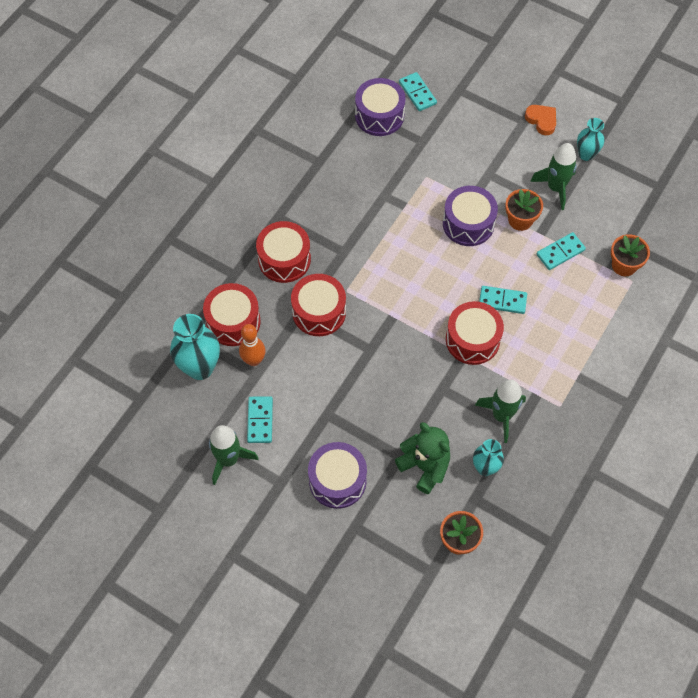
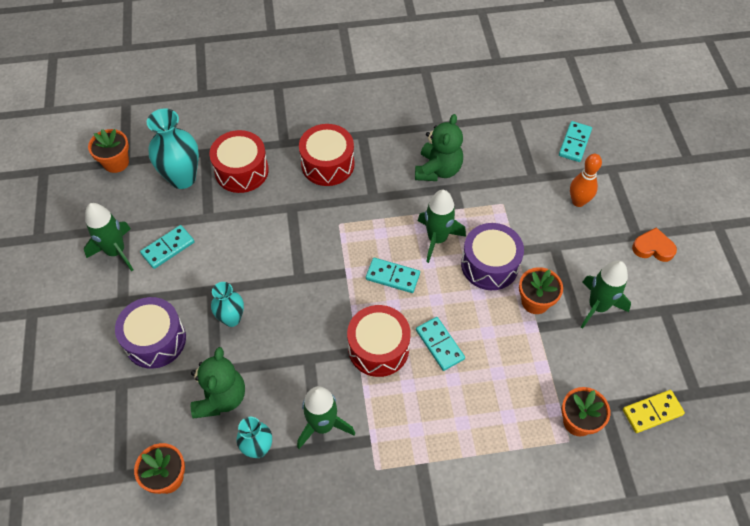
camera: 50 degrees right, 5 degrees down
orange bowling pin [239,324,266,366] -> orange bowling pin moved to [570,154,602,207]
red drum [291,274,346,336] -> none
purple drum [355,78,406,136] -> none
orange heart [525,105,556,135] -> orange heart turned 90 degrees counterclockwise [632,227,677,262]
turquoise domino [537,232,586,270] -> turquoise domino moved to [366,258,420,293]
turquoise vase [577,118,604,161] -> turquoise vase moved to [211,282,244,327]
none -> orange flower pot [88,129,129,173]
none -> green teddy bear [415,114,463,181]
none -> green rocket [418,190,466,263]
none -> yellow domino [623,390,685,433]

